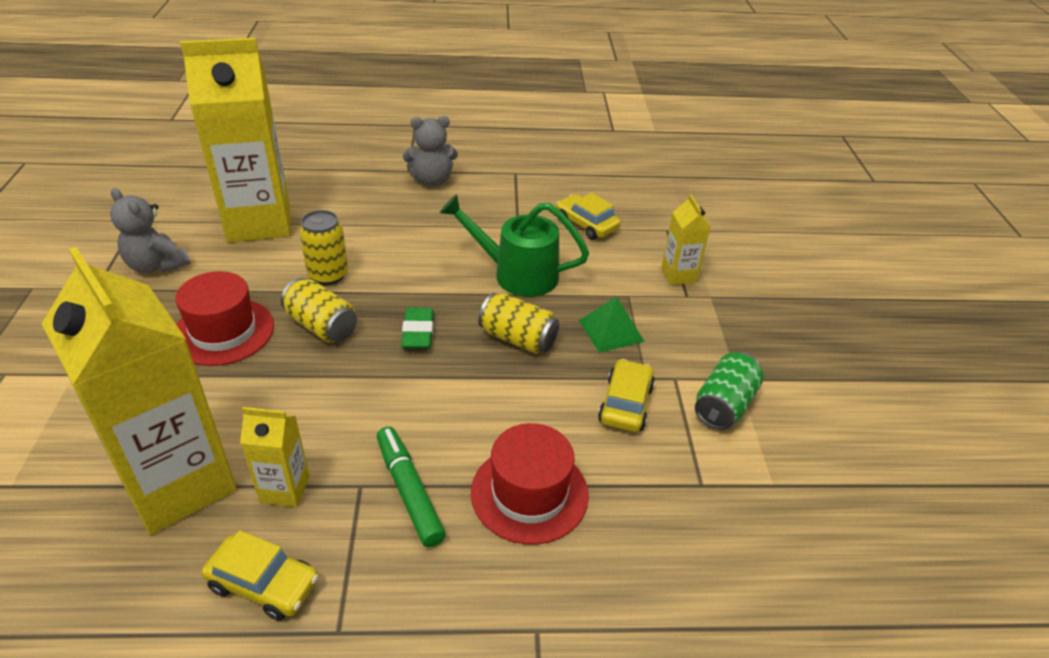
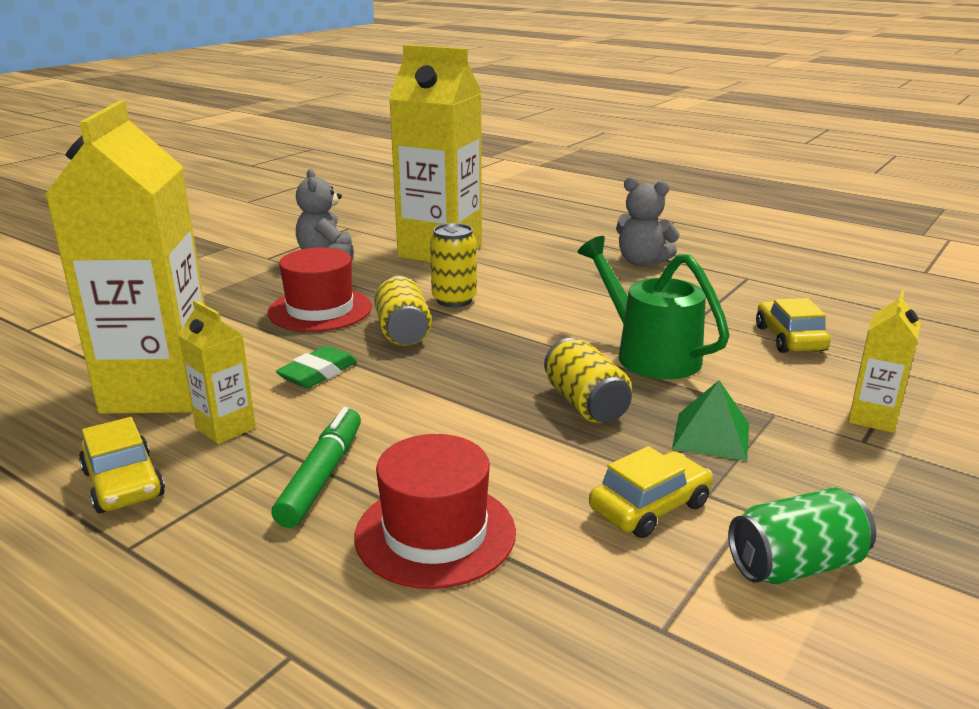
camera: 40 degrees right, 15 degrees down
green eraser [401,308,434,349] -> green eraser moved to [276,346,357,388]

